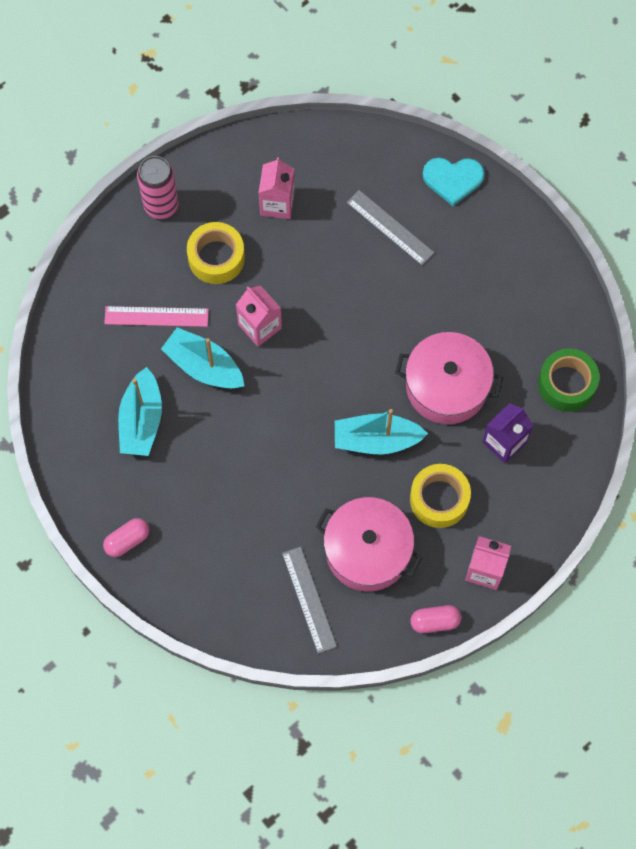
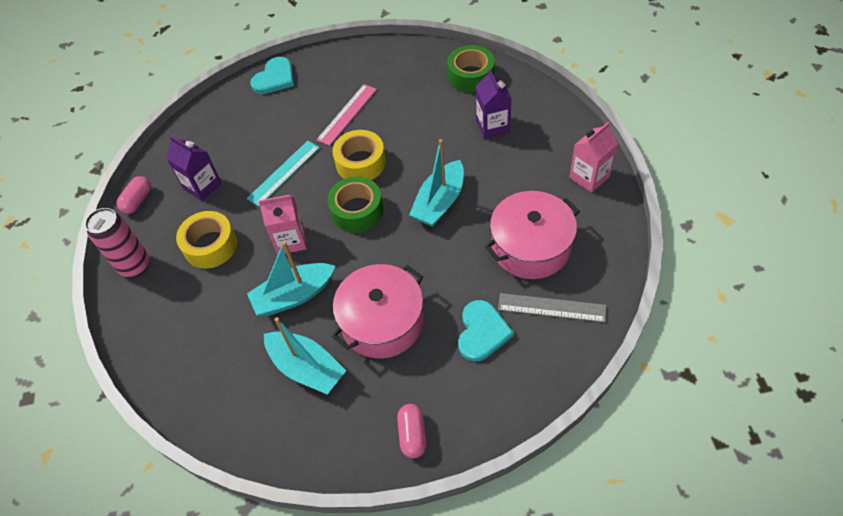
camera: 55 degrees left, 15 degrees down
pink ruler [104,306,209,327] -> pink ruler moved to [316,84,377,146]
pink carton [258,157,295,219] -> purple carton [166,136,222,201]
grey ruler [347,190,434,265] -> none
pink pot [395,332,503,424] -> pink pot moved to [332,264,423,359]
yellow tape [410,464,471,528] -> yellow tape moved to [332,130,386,180]
pink capsule [410,605,461,633] -> pink capsule moved to [117,176,151,214]
none -> turquoise ruler [247,141,320,206]
none -> green tape [327,176,384,233]
none -> turquoise heart [458,300,514,362]

